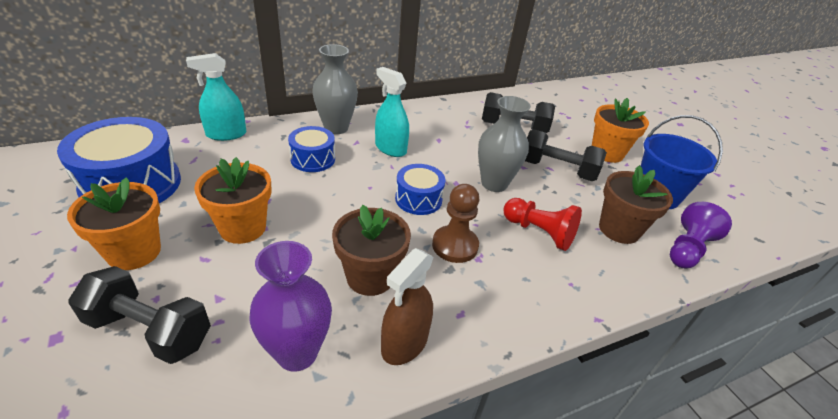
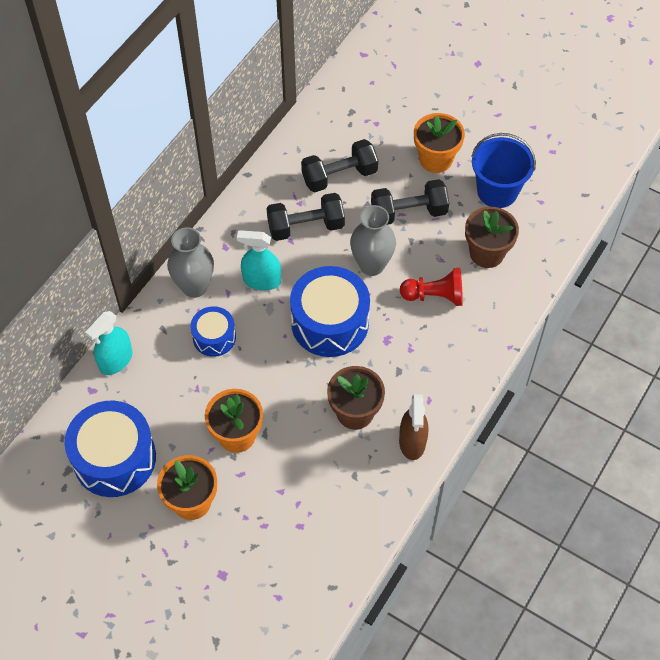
camera: 30 degrees left, 20 degrees up
black dumbbell [68,266,211,364] -> black dumbbell moved to [267,193,345,241]
purple vase [249,241,332,372] -> none
blue drum [395,164,445,215] -> blue drum [290,266,370,357], size x1.81
brown pawn [432,184,479,263] -> none
purple pawn [670,202,732,268] -> none

